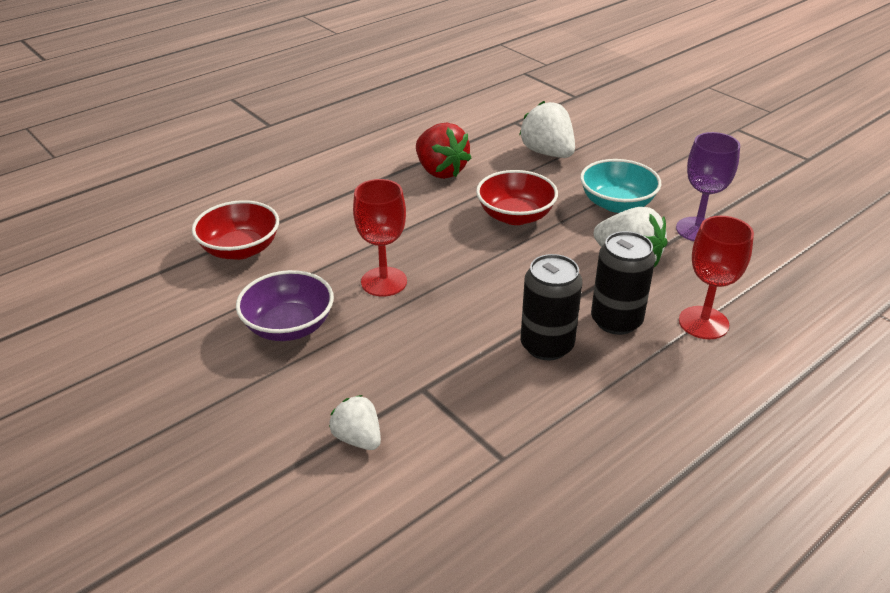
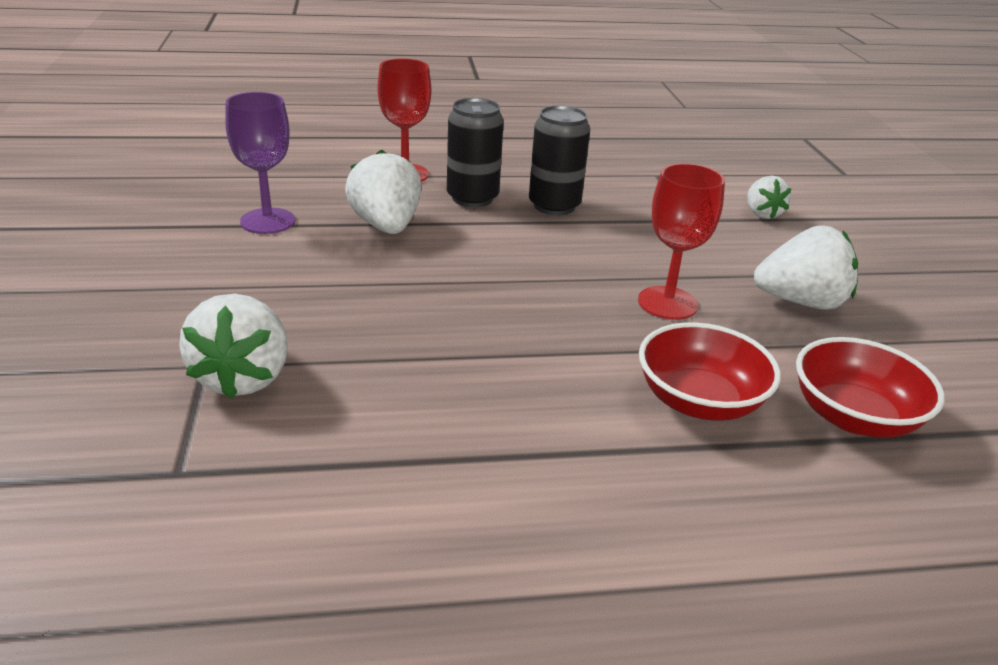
camera: 150 degrees left, 5 degrees down
purple bowl [236,270,334,341] -> white strawberry [754,225,858,310]
red strawberry [416,122,471,179] -> none
red bowl [476,170,558,225] -> red bowl moved to [639,322,781,421]
turquoise bowl [580,159,661,213] -> none

